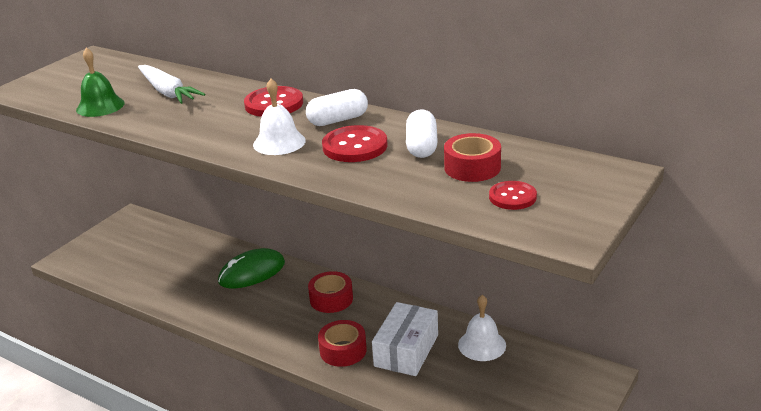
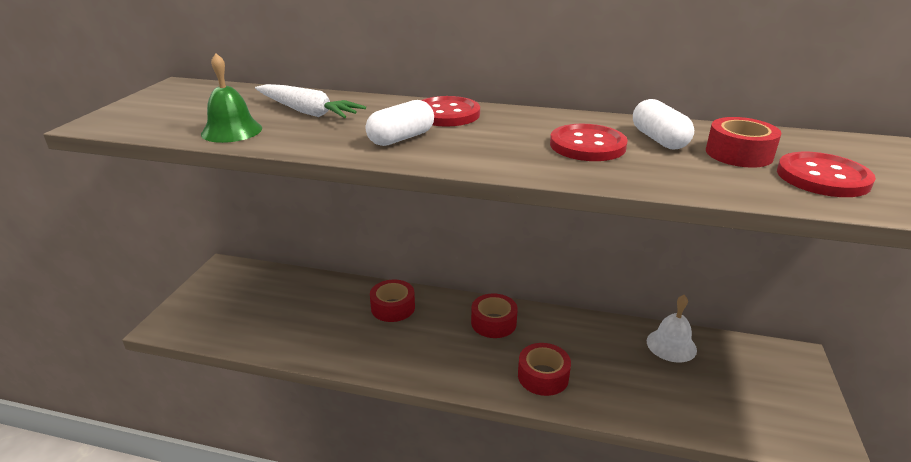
camera: 20 degrees left, 0 degrees up
green mouse [218,248,285,288] -> red tape [370,280,415,322]
white bell [253,79,306,155] -> none
white capsule [306,89,368,126] -> white capsule moved to [365,100,434,146]
white box [372,302,438,376] -> none
red button [489,181,537,210] -> red button [777,152,876,197], size x1.56

